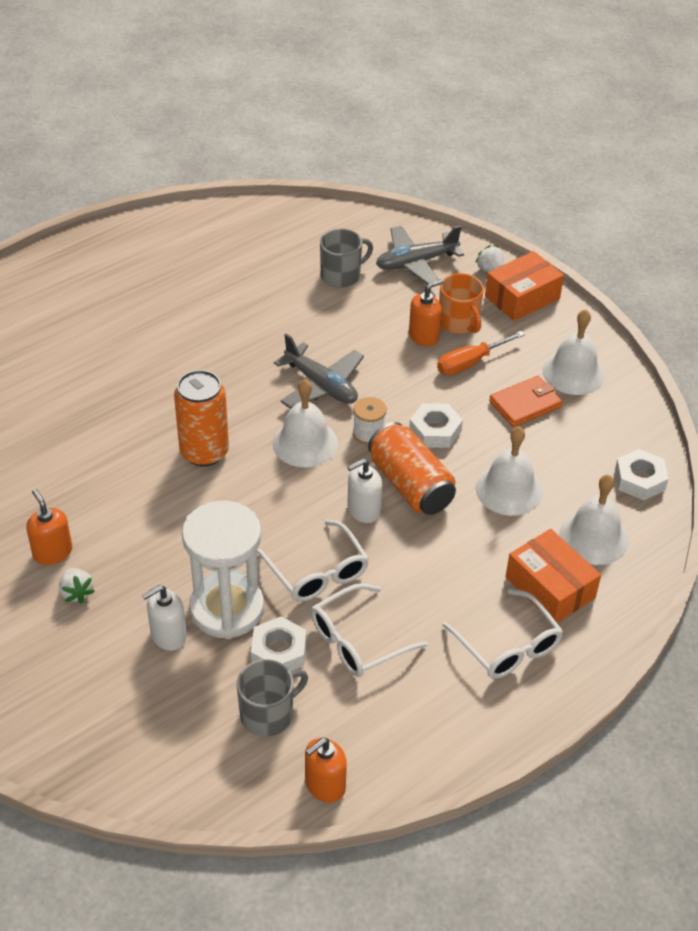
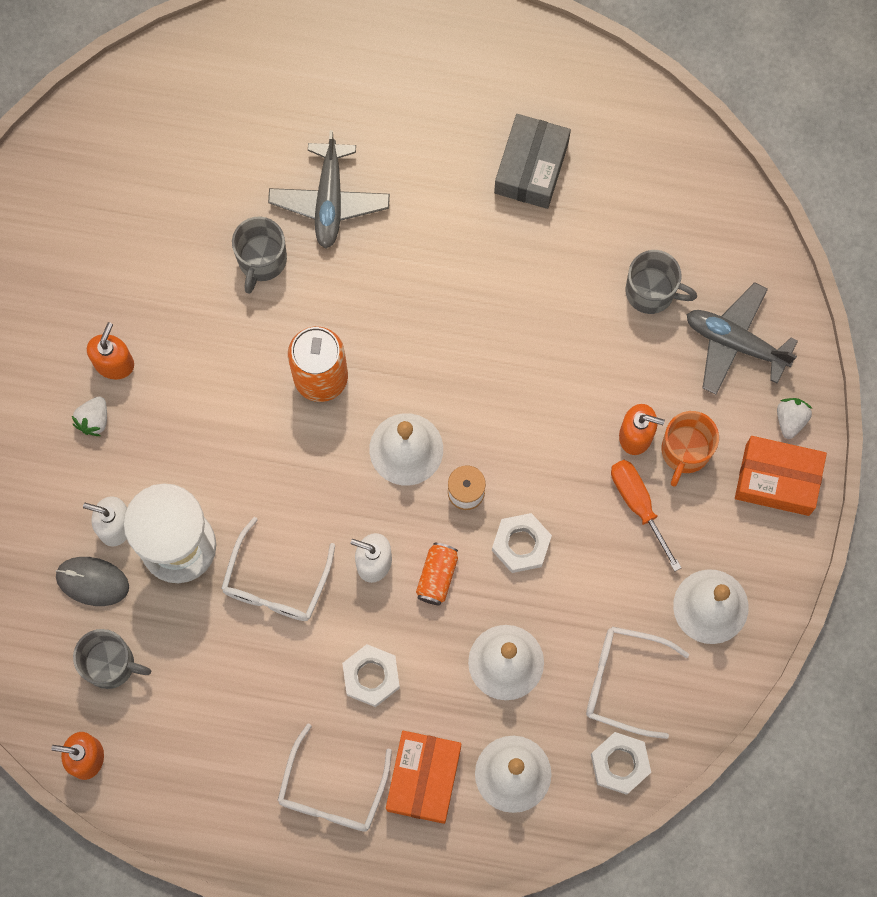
camera: 50 degrees right, 30 degrees up
white nut [251,616,306,671] -> white nut moved to [342,644,400,707]
grey plane [274,333,364,408] -> grey plane moved to [268,130,390,249]
white glasses [311,583,427,677] -> white glasses moved to [586,626,689,739]
orange can [368,422,456,515] -> orange can [416,543,458,605], size x0.54
orange screwdriver [437,331,525,375] -> orange screwdriver turned 45 degrees clockwise [611,460,682,572]
orange wallet [489,376,563,427] -> none
none -> grey mouse [56,557,129,606]
none -> grey mug [232,217,287,294]
none -> grey box [494,114,571,209]

